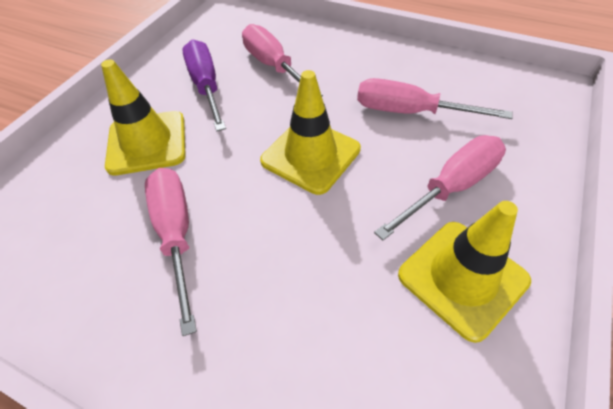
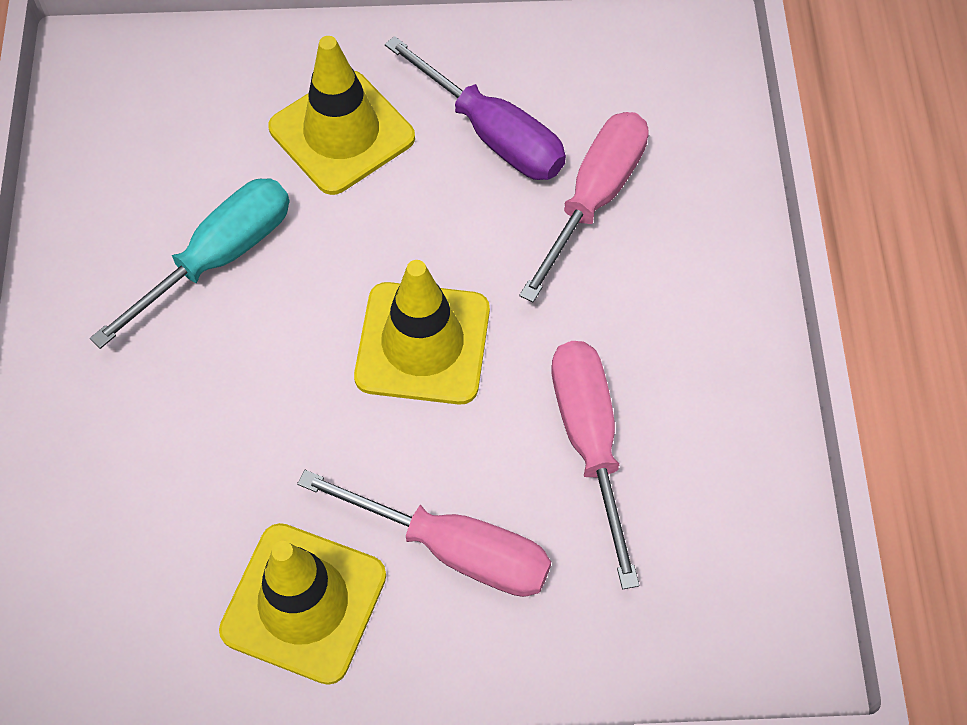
camera: 60 degrees right, 10 degrees up
pink screwdriver [145,168,197,336] -> turquoise screwdriver [90,178,289,349]
purple screwdriver [182,39,226,131] -> purple screwdriver turned 90 degrees clockwise [385,36,566,180]

